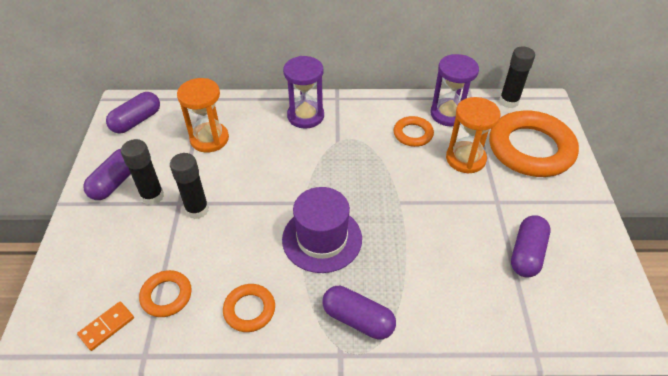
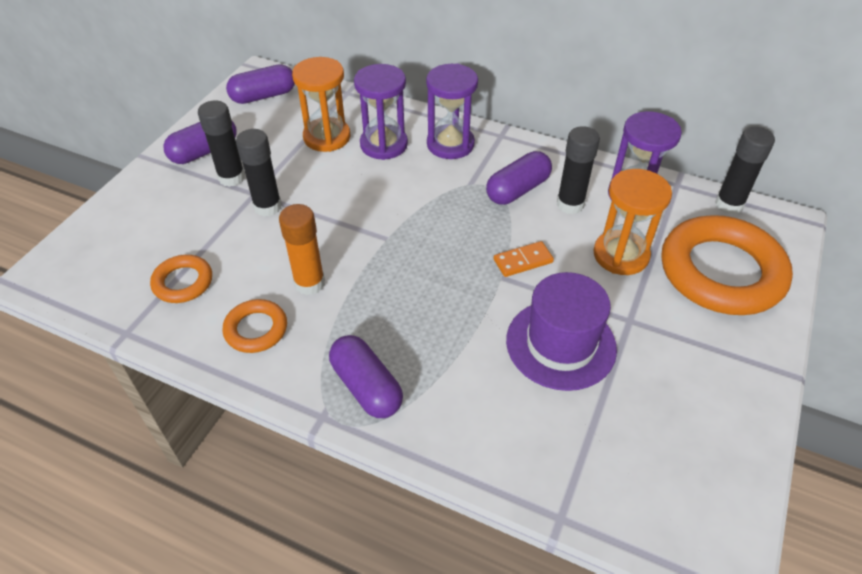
camera: 25 degrees right, 0 degrees up
orange domino [77,302,134,351] -> orange domino moved to [494,241,554,277]
purple hat [282,187,362,273] -> purple hat moved to [506,272,617,391]
orange ring [394,116,434,147] -> black glue stick [557,126,600,214]
purple capsule [511,215,550,278] -> purple capsule moved to [486,151,552,205]
none -> orange glue stick [279,204,325,295]
none -> purple hourglass [354,64,408,160]

